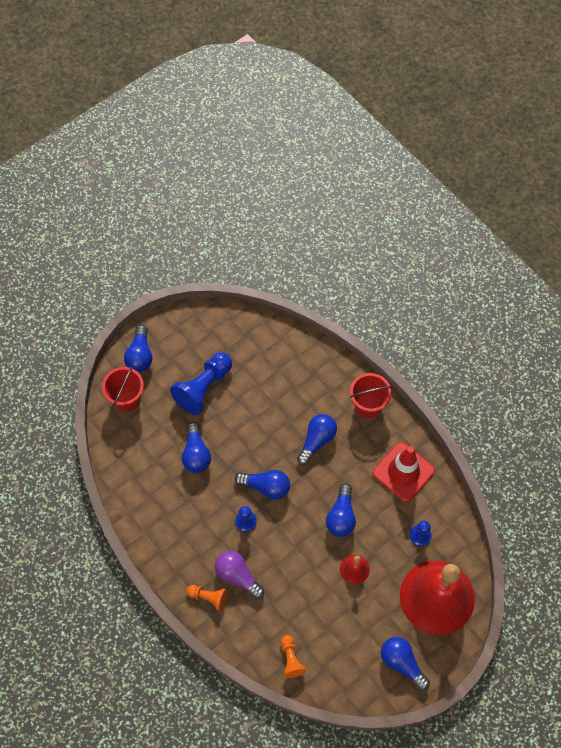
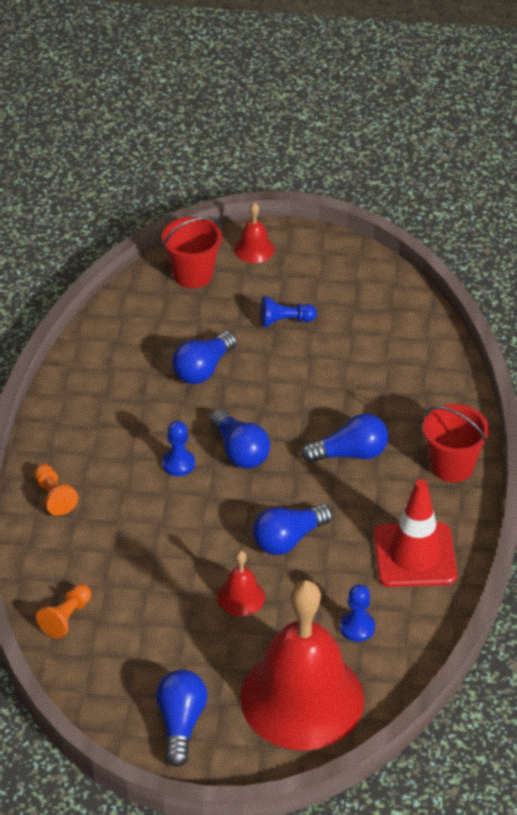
camera: 45 degrees right, 20 degrees down
blue light bulb [124,325,152,372] -> red bell [234,202,275,263]
blue pawn [170,352,232,415] -> blue pawn [260,296,317,327], size x0.54
purple light bulb [215,551,264,599] -> none

